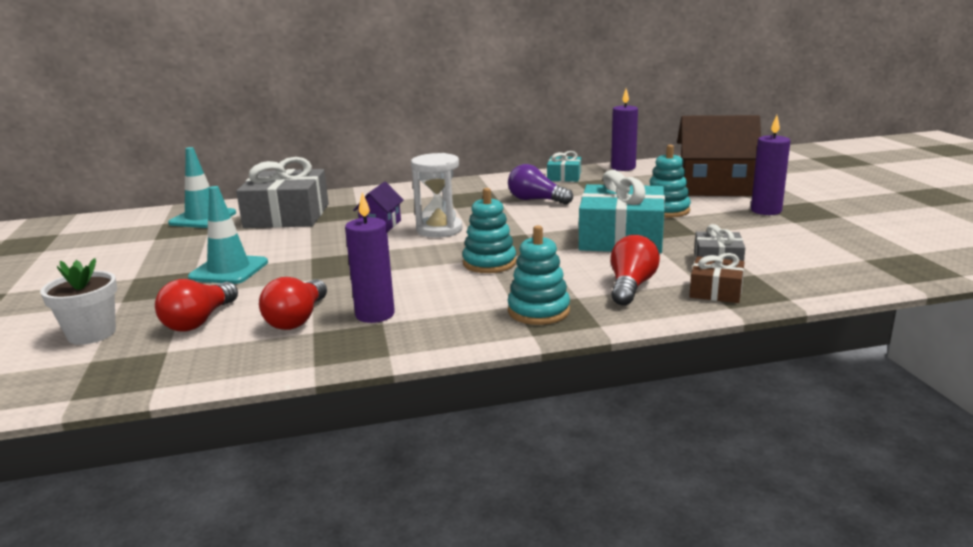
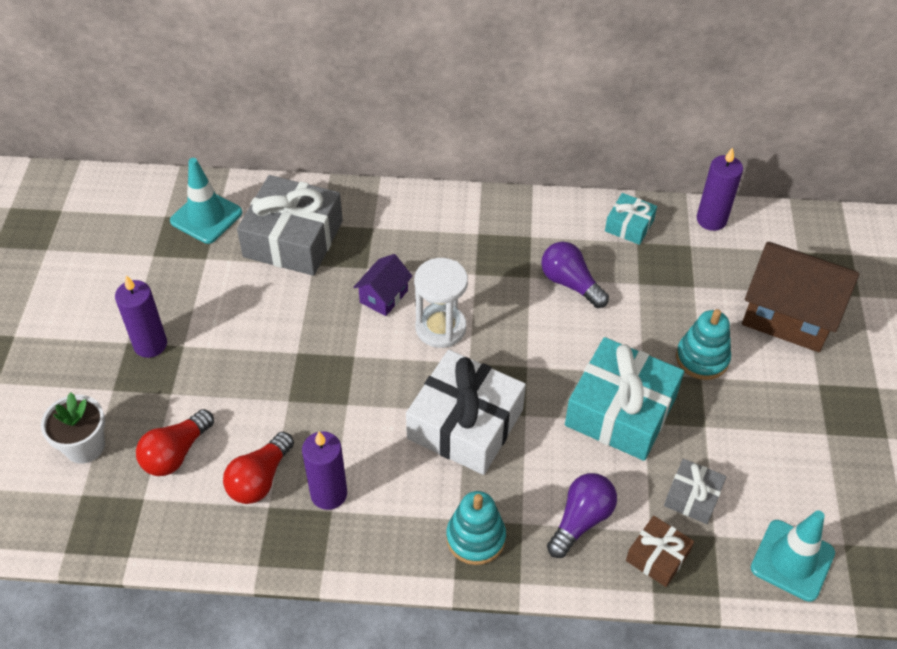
camera: 15 degrees right, 30 degrees up
turquoise traffic cone [188,186,268,284] -> turquoise traffic cone moved to [751,510,835,602]
turquoise stacking toy [462,188,516,273] -> white gift [406,350,526,475]
red light bulb [610,235,660,306] -> purple light bulb [547,473,617,558]
purple candle [751,115,790,215] -> purple candle moved to [115,275,167,358]

